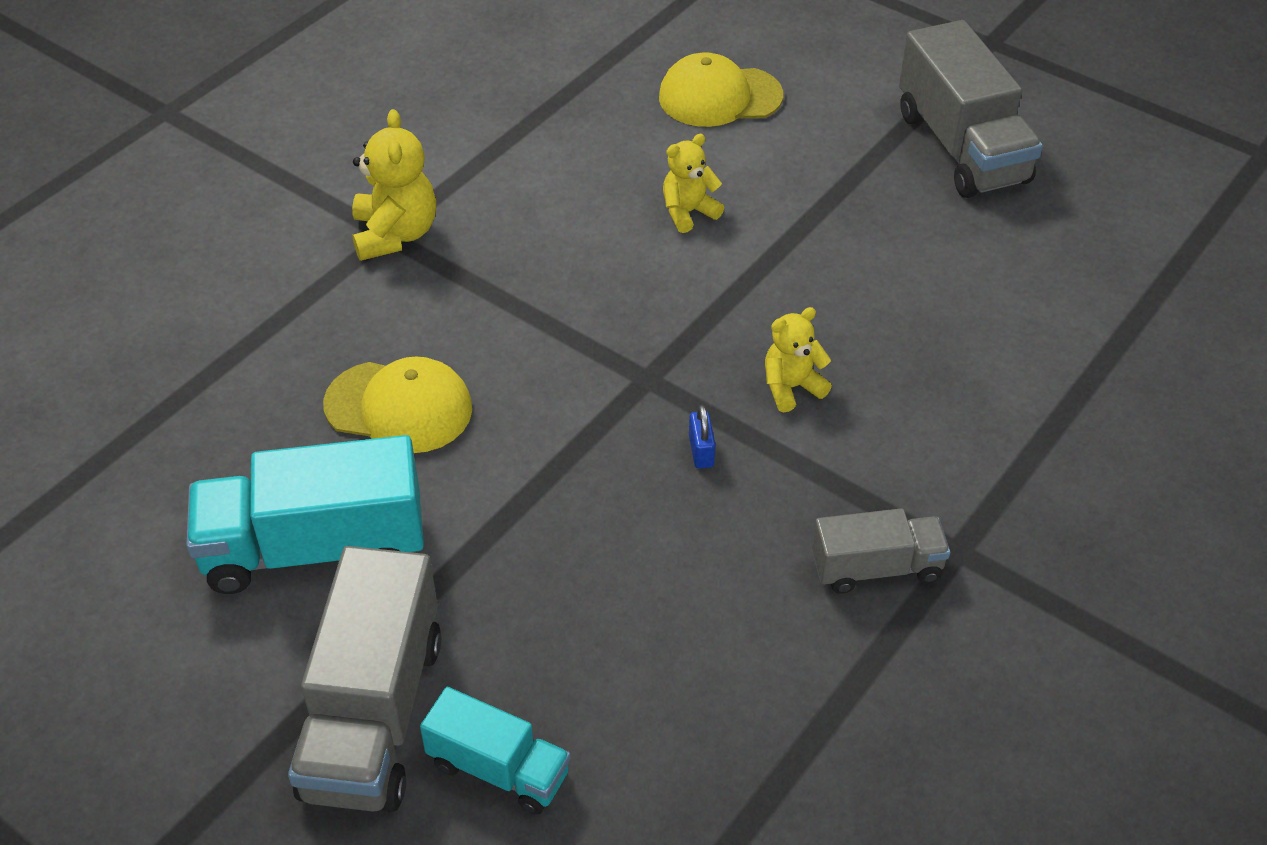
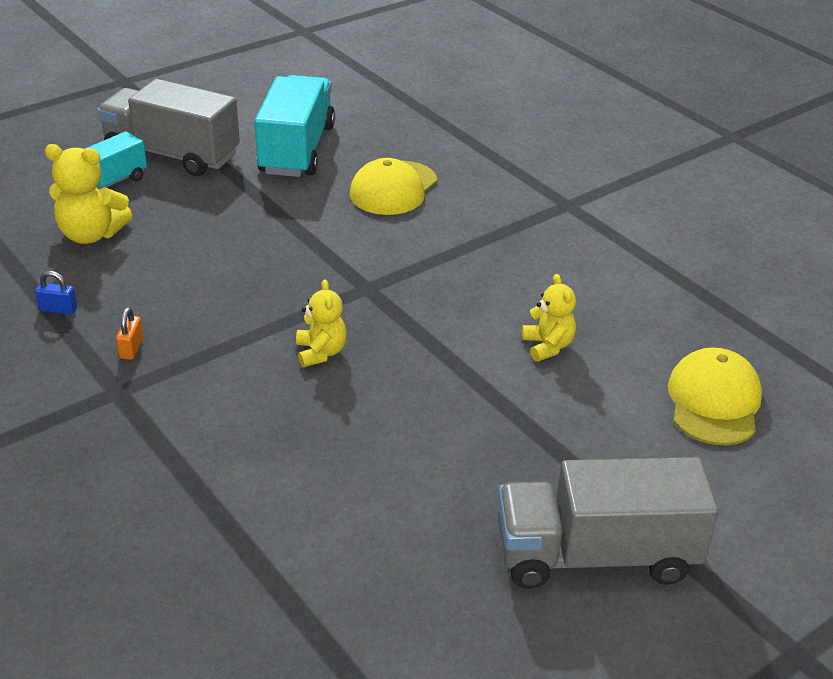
camera: 105 degrees right, 10 degrees down
yellow teddy bear [352,109,436,261] -> yellow teddy bear moved to [45,144,132,244]
blue padlock [689,405,715,469] -> blue padlock moved to [35,271,77,314]
grey truck [812,508,950,594] -> orange padlock [116,307,144,360]

